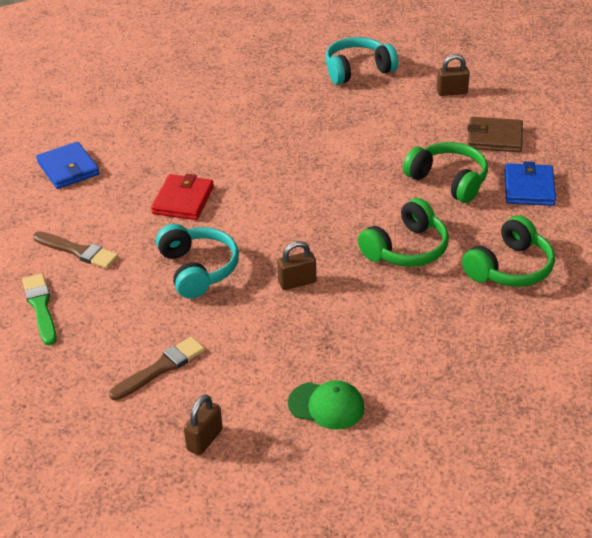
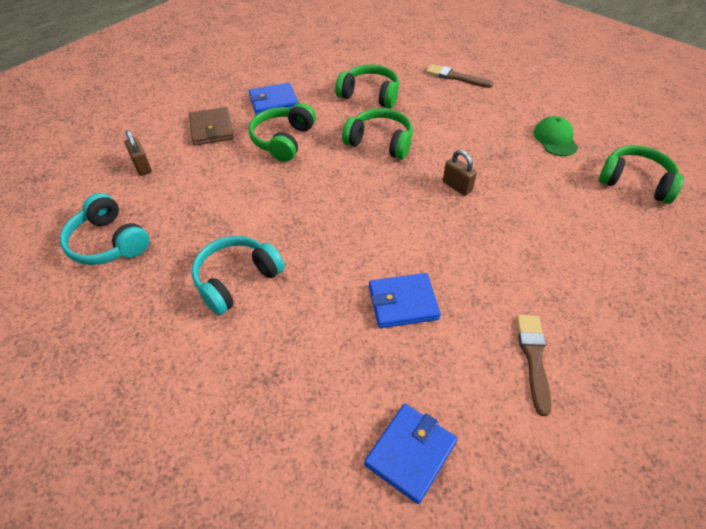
camera: 115 degrees left, 10 degrees up
green brush [22,274,57,346] -> none
brown brush [109,337,205,401] -> brown brush moved to [426,64,493,88]
red wallet [151,174,214,220] -> blue wallet [369,273,441,328]
turquoise headphones [156,224,239,299] -> turquoise headphones moved to [192,236,285,315]
brown padlock [184,395,223,455] -> green headphones [599,145,684,204]

